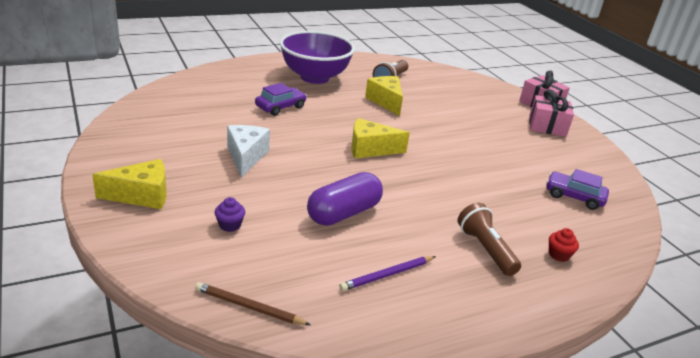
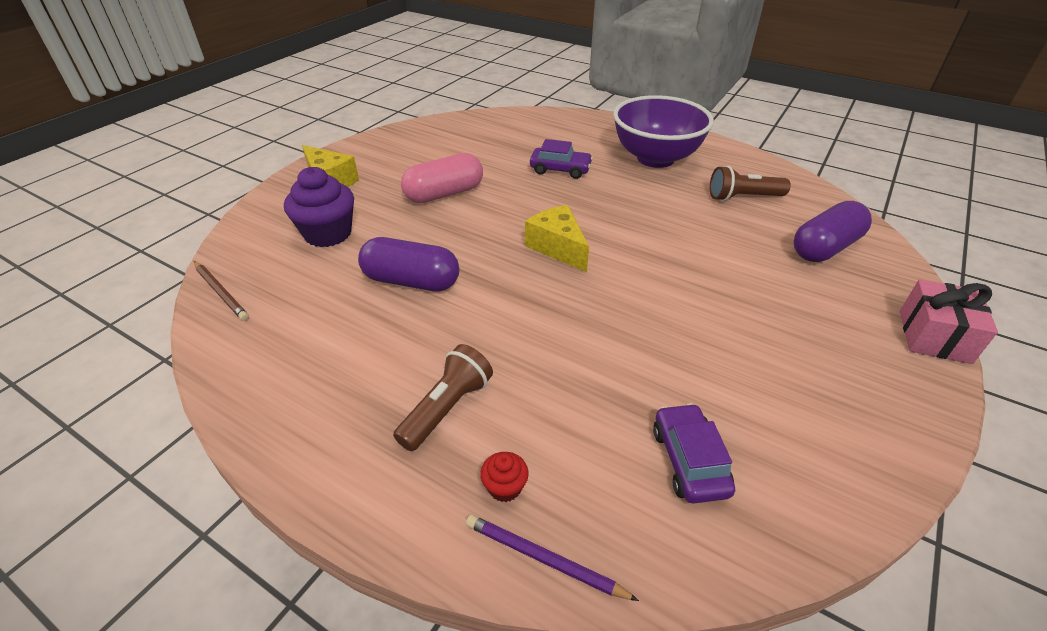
camera: 60 degrees right, 10 degrees up
brown pencil [195,282,310,325] -> brown pencil turned 150 degrees clockwise [194,261,249,321]
purple cupcake [215,197,245,232] -> purple cupcake [284,167,354,247], size x2.17
white cheese [227,125,270,178] -> pink capsule [401,153,483,203]
purple pencil [339,256,436,291] -> purple pencil moved to [466,515,639,601]
yellow cheese [365,76,403,116] -> none
pink gift [529,89,574,137] -> none
none -> purple capsule [794,201,872,262]

